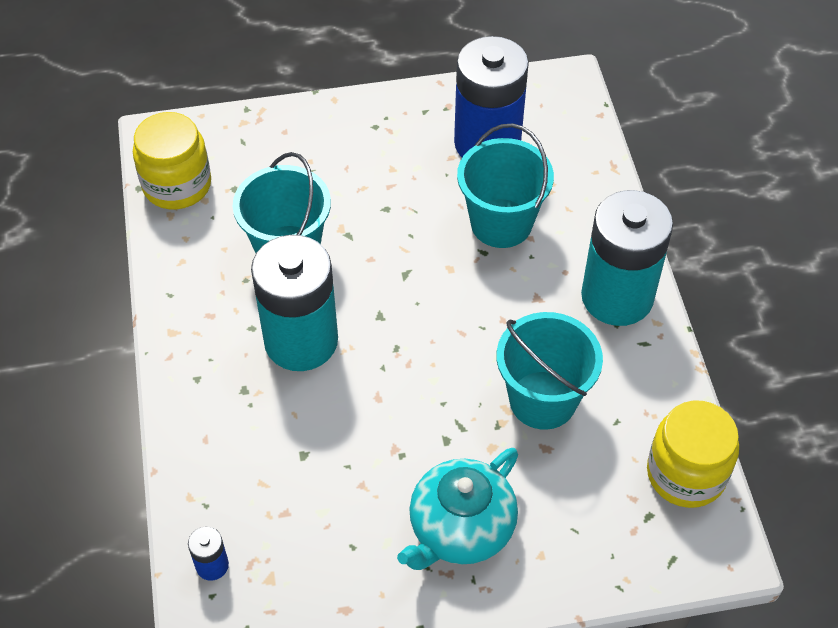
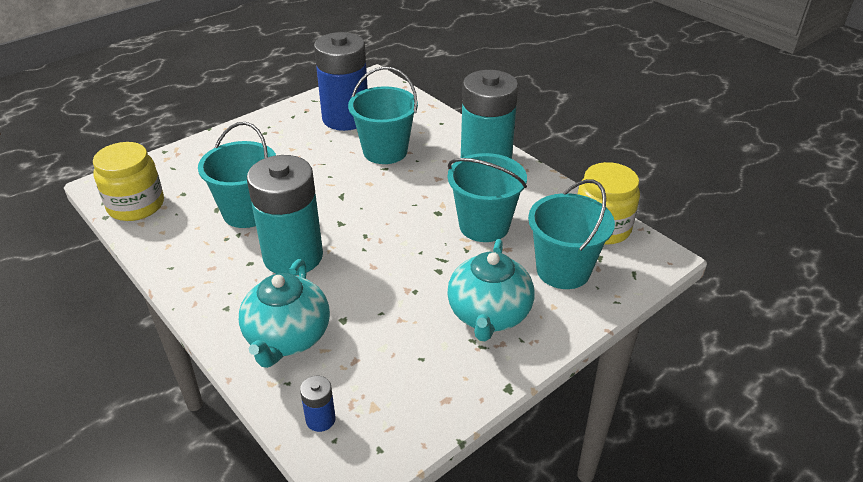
camera: 30 degrees left, 15 degrees down
none -> turquoise teapot [239,259,330,368]
none -> turquoise bucket [528,179,615,289]

